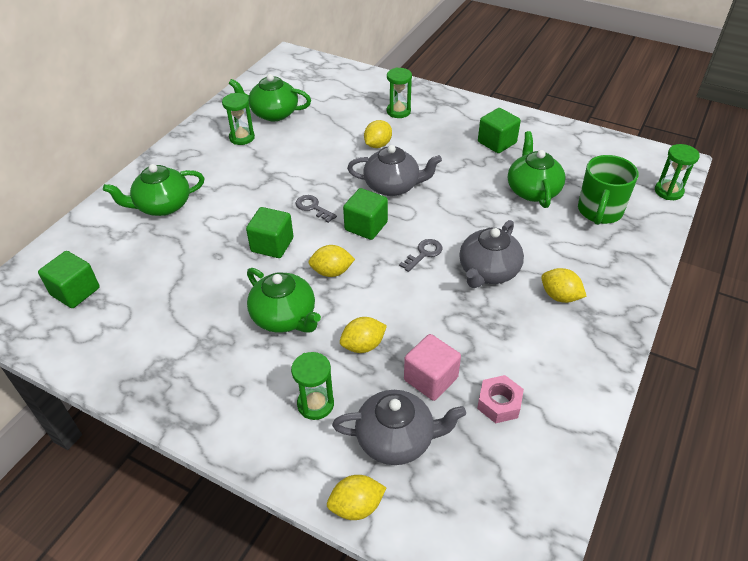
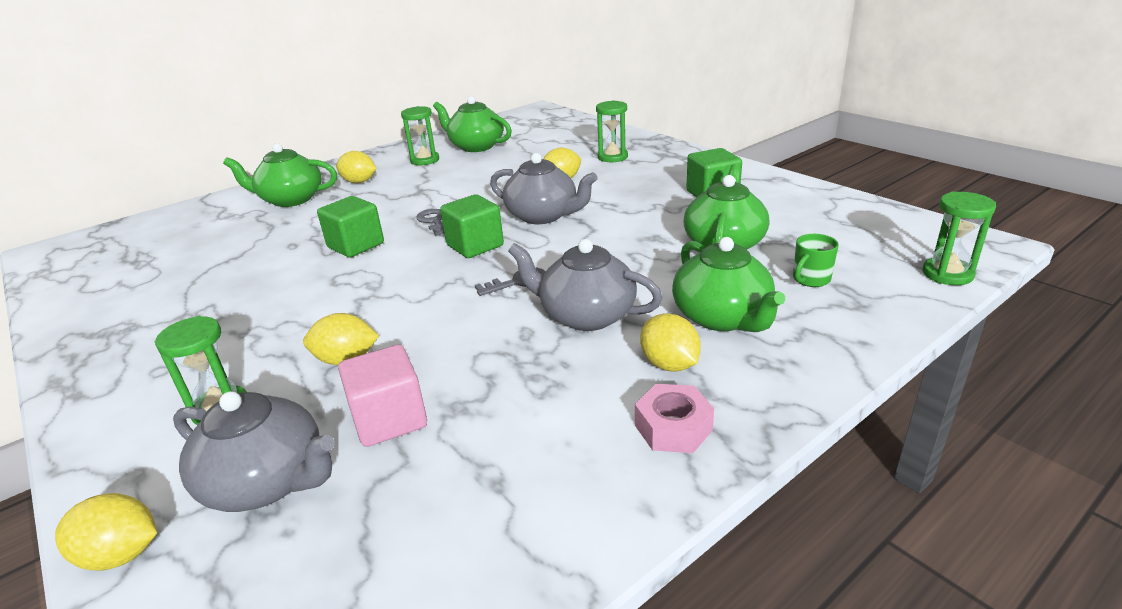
camera: 25 degrees right, 15 degrees down
green cube [38,251,100,308] -> none
green teapot [247,268,321,333] -> green teapot moved to [672,237,785,332]
yellow lemon [308,245,355,277] -> yellow lemon moved to [336,151,377,183]
grey teapot [459,220,524,288] -> grey teapot turned 60 degrees clockwise [508,239,662,331]
pink nut [477,375,524,423] -> pink nut moved to [635,384,714,453]
green mug [578,155,638,225] -> green mug [793,234,839,287], size x0.51

